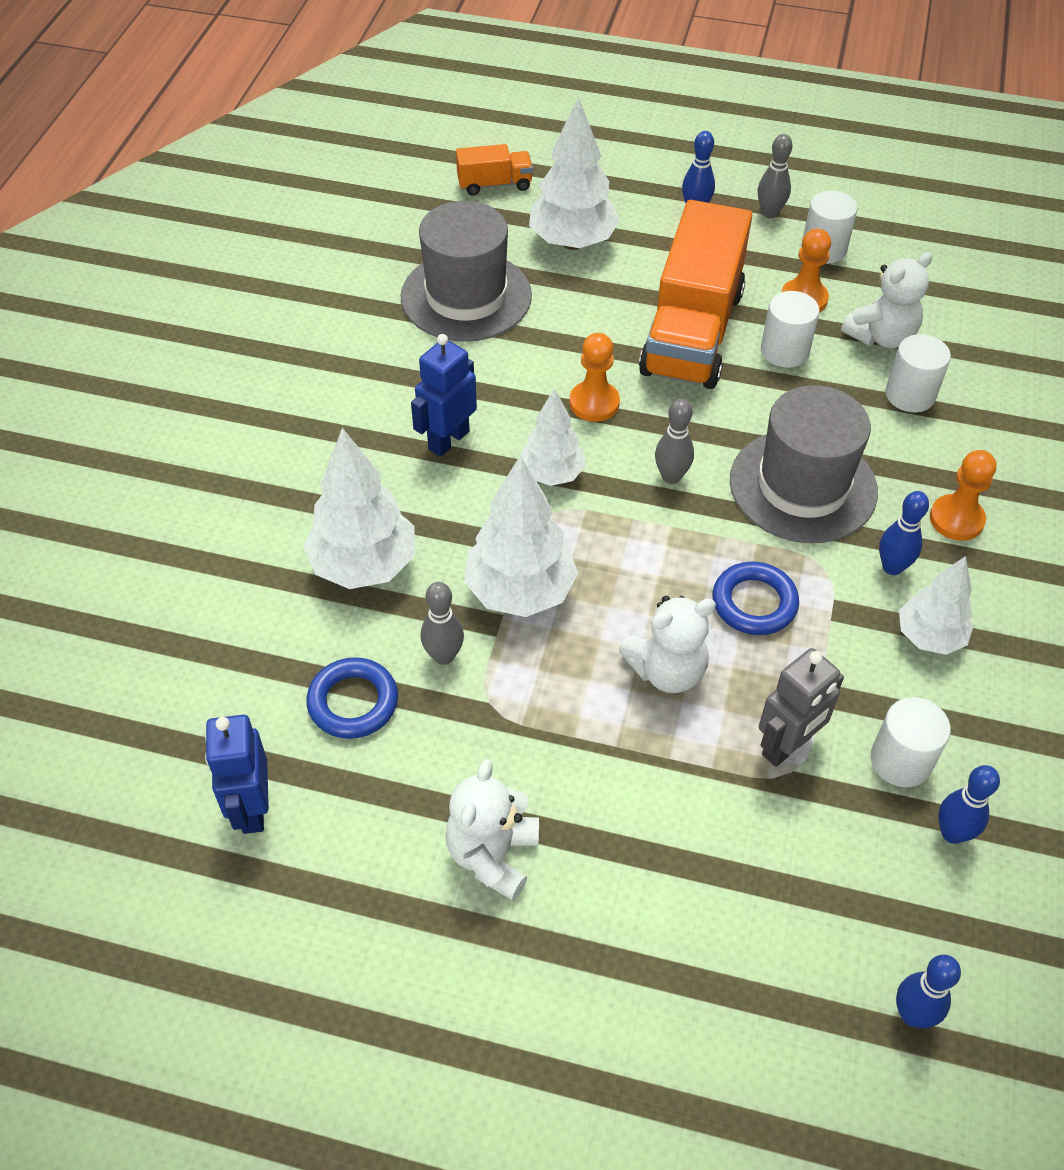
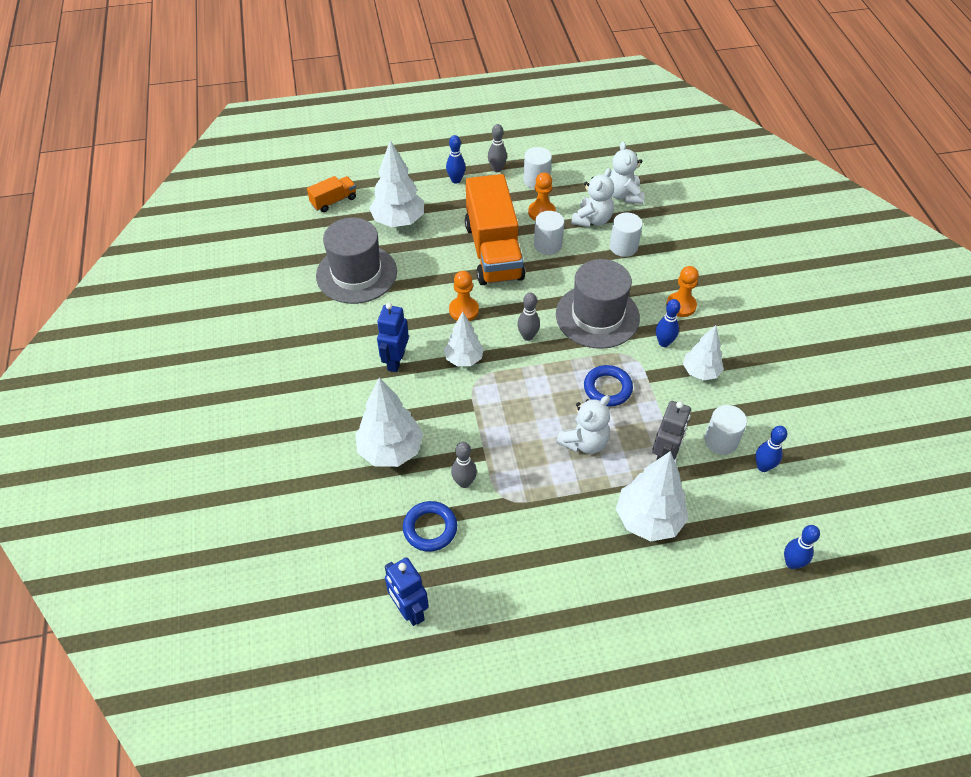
camera: 25 degrees left, 0 degrees up
white teddy bear [445,759,539,901] -> white teddy bear moved to [610,141,645,204]
white tree [464,455,578,617] -> white tree moved to [616,451,688,542]

